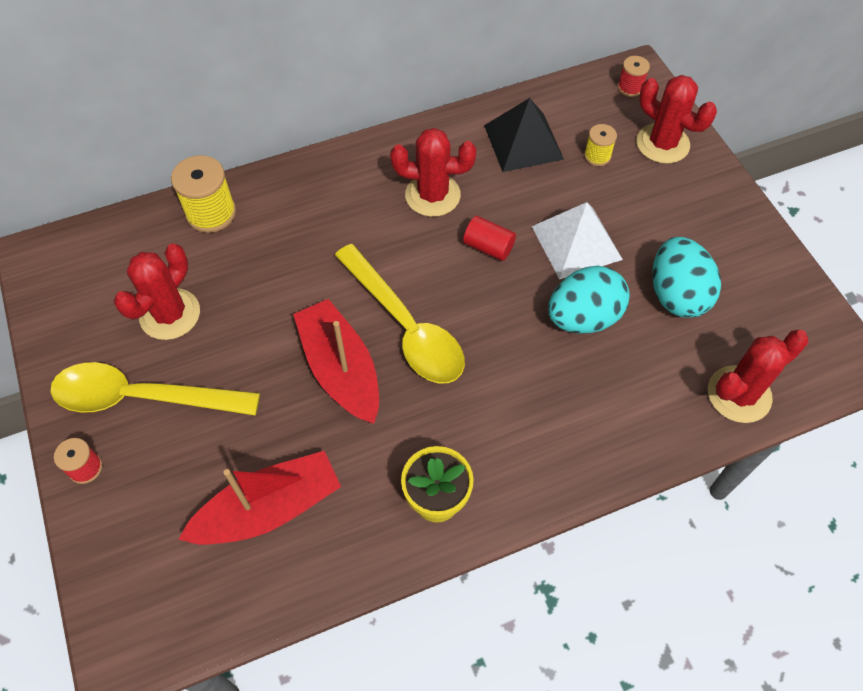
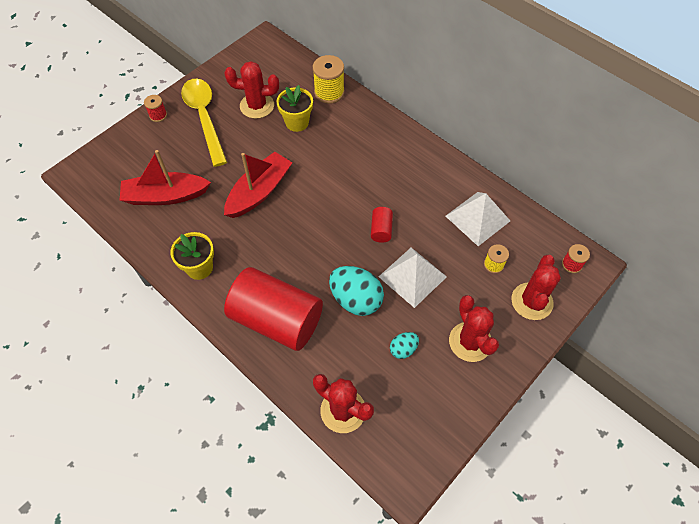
camera: 65 degrees right, 0 degrees up
red boat [179,451,341,544] -> red boat turned 135 degrees clockwise [120,150,211,205]
yellow spoon [335,244,465,383] -> none
red cactus [390,128,476,217] -> red cactus moved to [449,295,499,362]
black pyramid [484,98,564,172] -> white pyramid [446,192,510,246]
turquoise egg [652,237,721,318] -> turquoise egg [390,332,419,359], size x0.52
none -> red cylinder [224,267,323,351]
none -> yellow flower pot [277,85,313,132]

